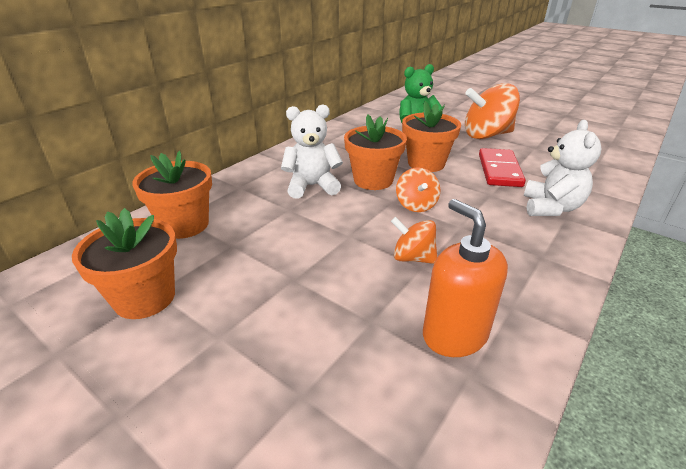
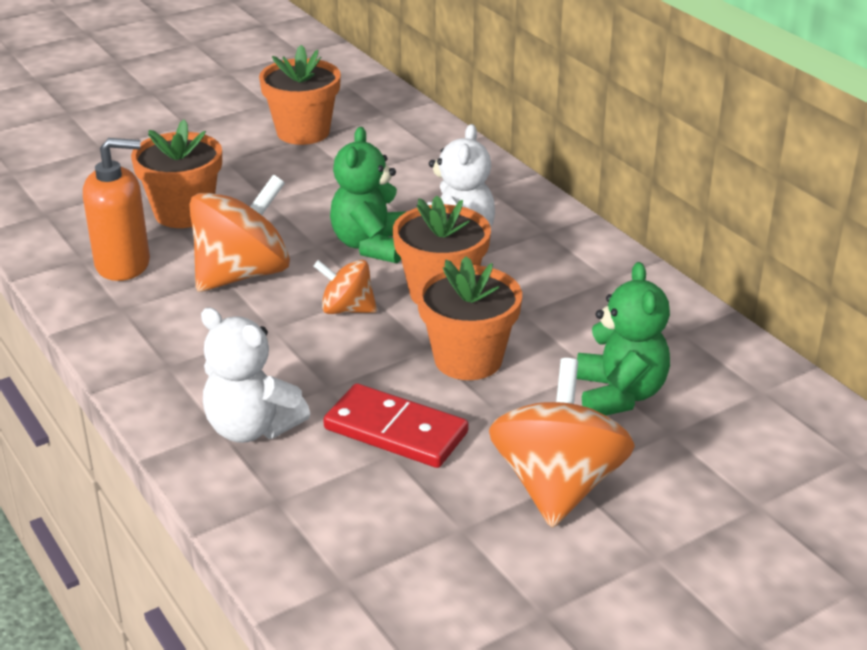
camera: 110 degrees right, 0 degrees up
orange flower pot [132,151,212,239] -> orange flower pot moved to [131,119,222,228]
orange spinning top [391,217,437,264] -> orange spinning top [189,175,290,292], size x1.82
none -> green teddy bear [330,127,407,264]

